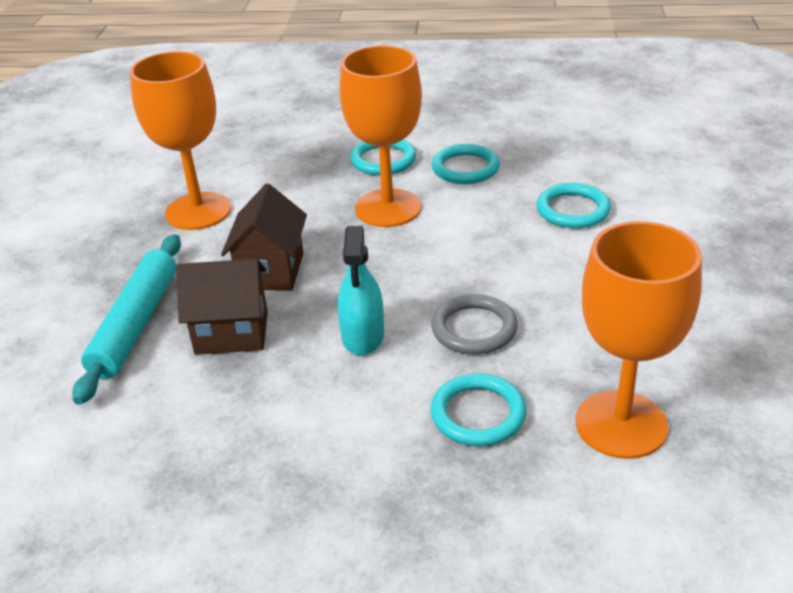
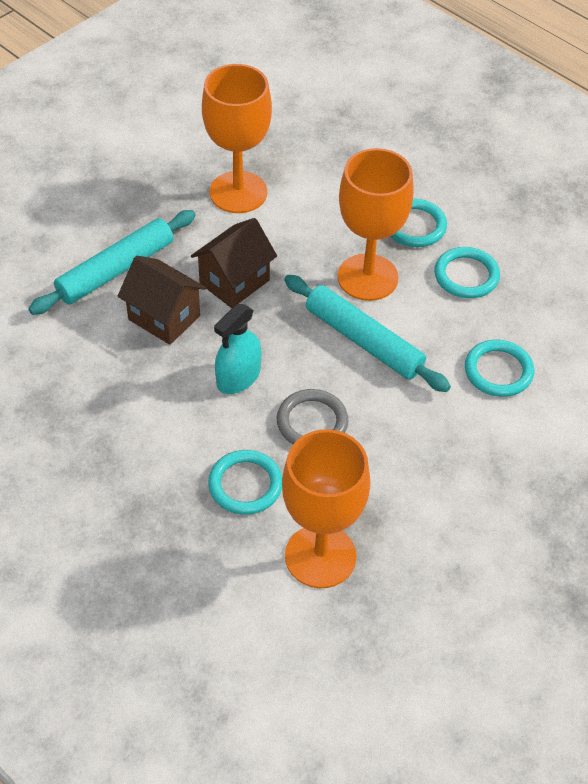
camera: 35 degrees right, 15 degrees up
none -> turquoise rolling pin [284,275,451,392]

